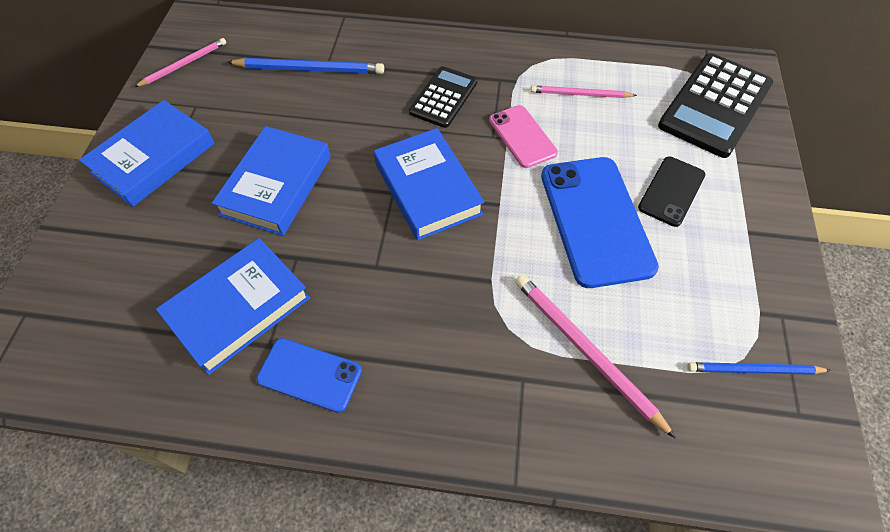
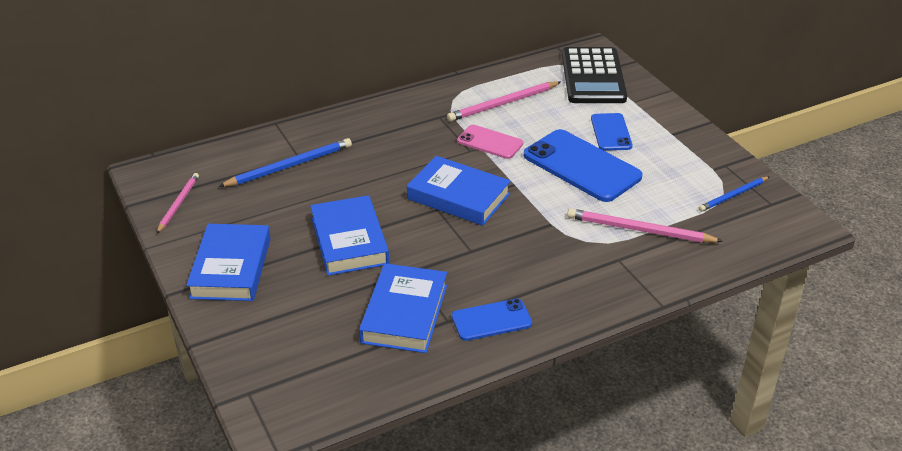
camera: 35 degrees left, 20 degrees down
black calculator [409,66,477,128] -> none
pink pencil [531,85,637,98] -> pink pencil [447,81,561,122], size x1.55
black phone [638,156,705,227] -> blue phone [591,113,633,151]

